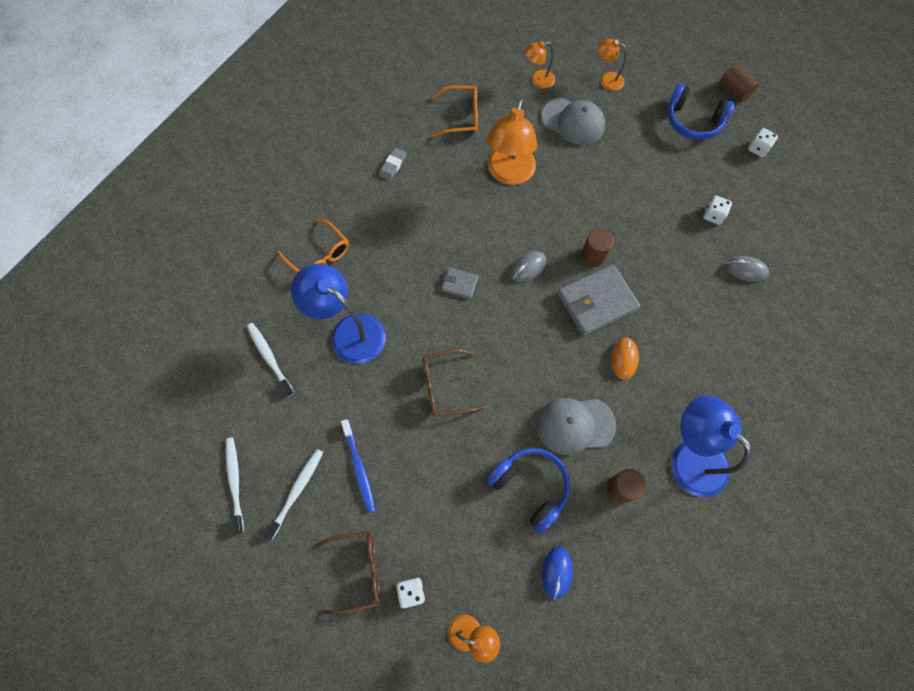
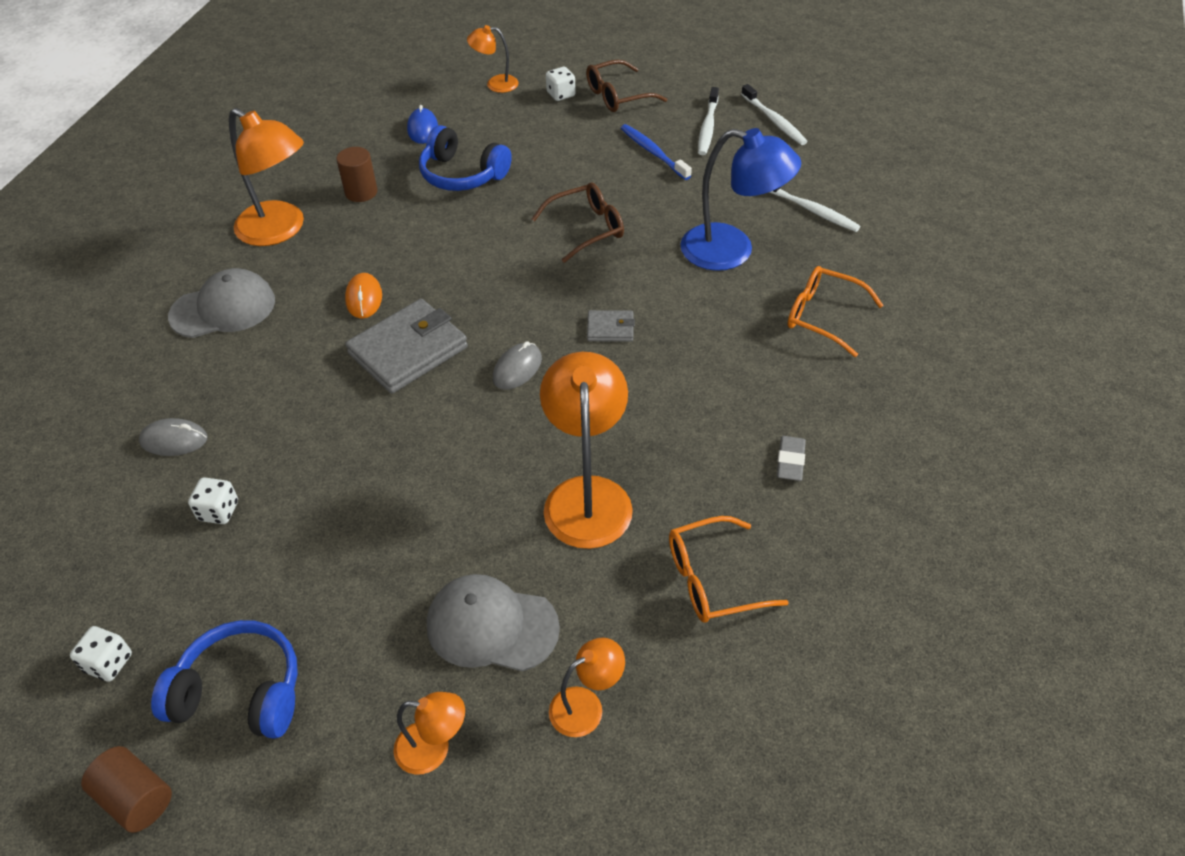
camera: 165 degrees right, 20 degrees down
grey cap [537,398,616,455] -> grey cap moved to [168,268,275,338]
brown cylinder [581,228,614,267] -> none
blue lamp [671,395,752,497] -> orange lamp [229,108,304,246]

